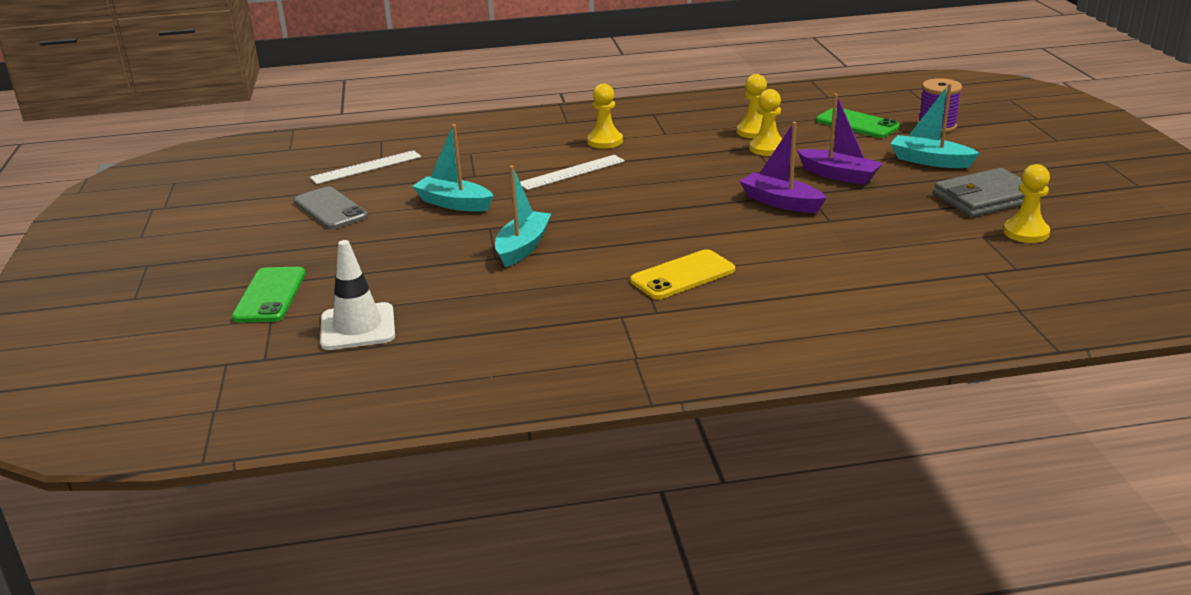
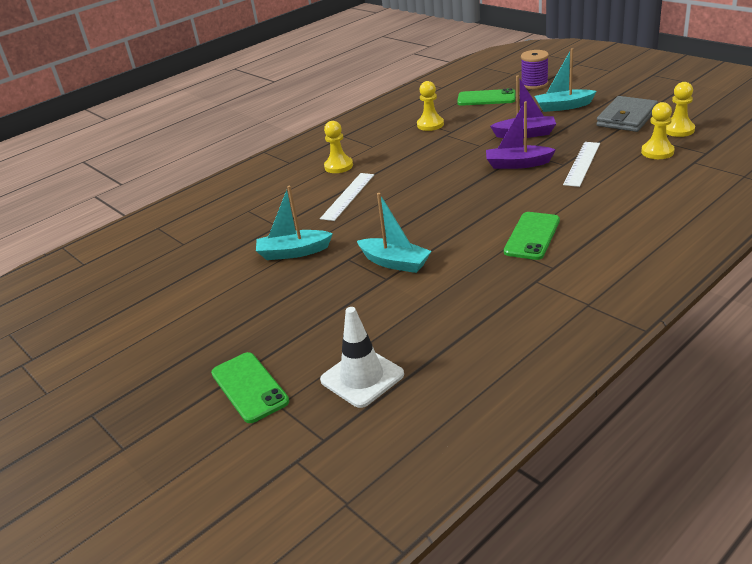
camera: 30 degrees left, 5 degrees up
grey phone [294,187,368,229] -> none
white ruler [310,150,421,184] -> white ruler moved to [563,142,600,187]
turquoise boat [495,166,551,267] -> turquoise boat turned 135 degrees clockwise [357,193,431,273]
yellow phone [630,249,735,299] -> green phone [504,212,560,260]
yellow pawn [749,89,782,156] -> yellow pawn moved to [641,102,675,159]

